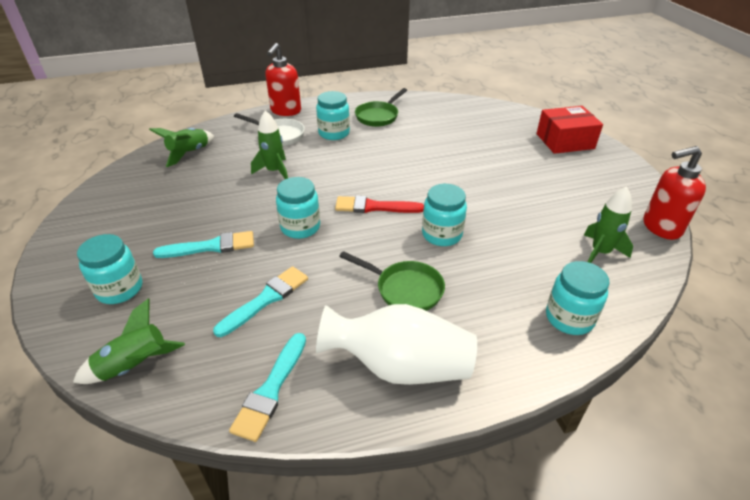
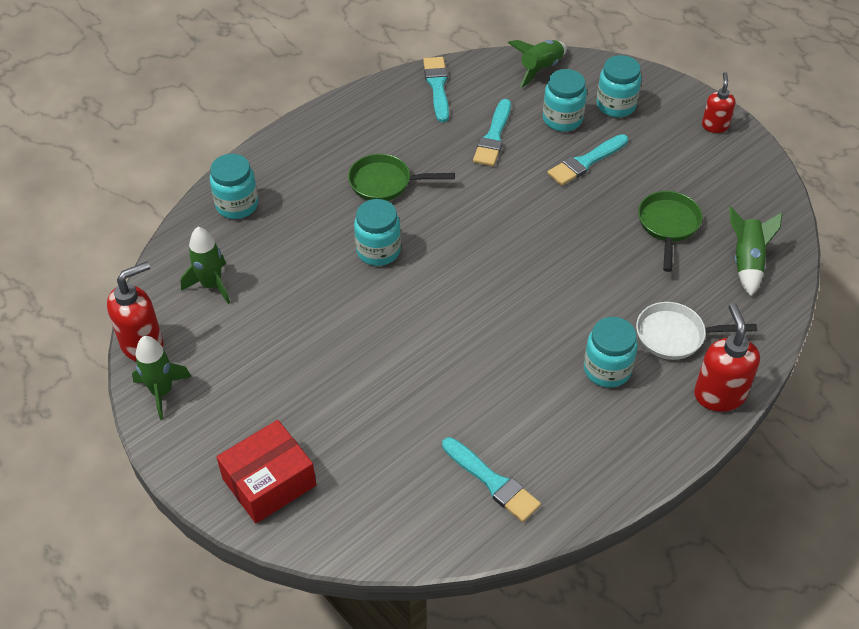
camera: 155 degrees right, 10 degrees up
green rocket [251,110,288,179] -> green rocket moved to [132,336,191,420]
turquoise jar [276,177,320,239] -> turquoise jar moved to [543,69,587,132]
white vase [316,304,477,385] -> none
red brush [335,196,424,213] -> none
green pan [355,88,407,127] -> green pan moved to [638,191,703,272]
none -> turquoise brush [442,437,541,522]
none -> red soap dispenser [702,72,735,133]

